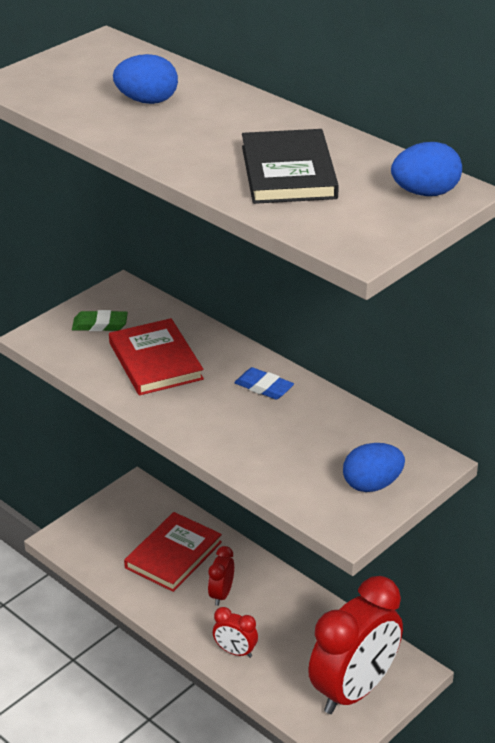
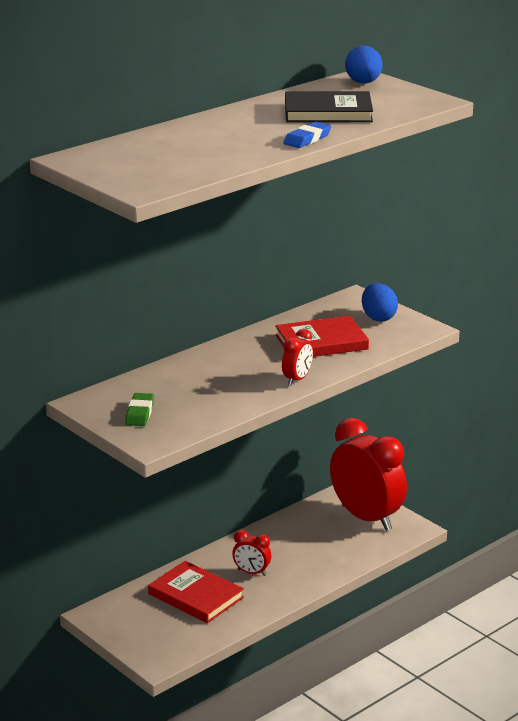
camera: 85 degrees left, 10 degrees down
red book [109,318,204,396] -> red book moved to [275,315,369,357]
blue egg [113,54,178,104] -> none
red clock [213,607,258,658] -> red clock moved to [282,329,313,385]
blue eraser [234,367,294,400] -> blue eraser moved to [283,122,331,148]

